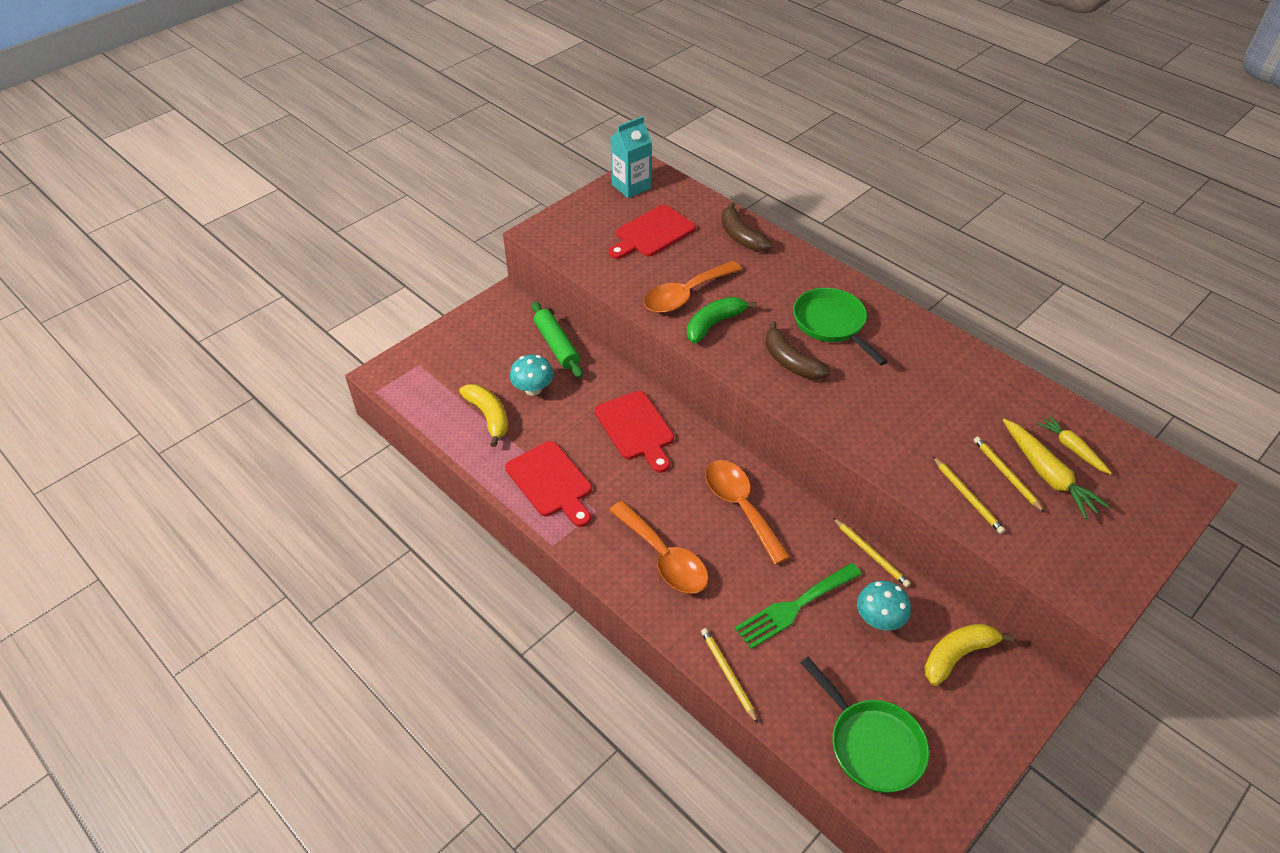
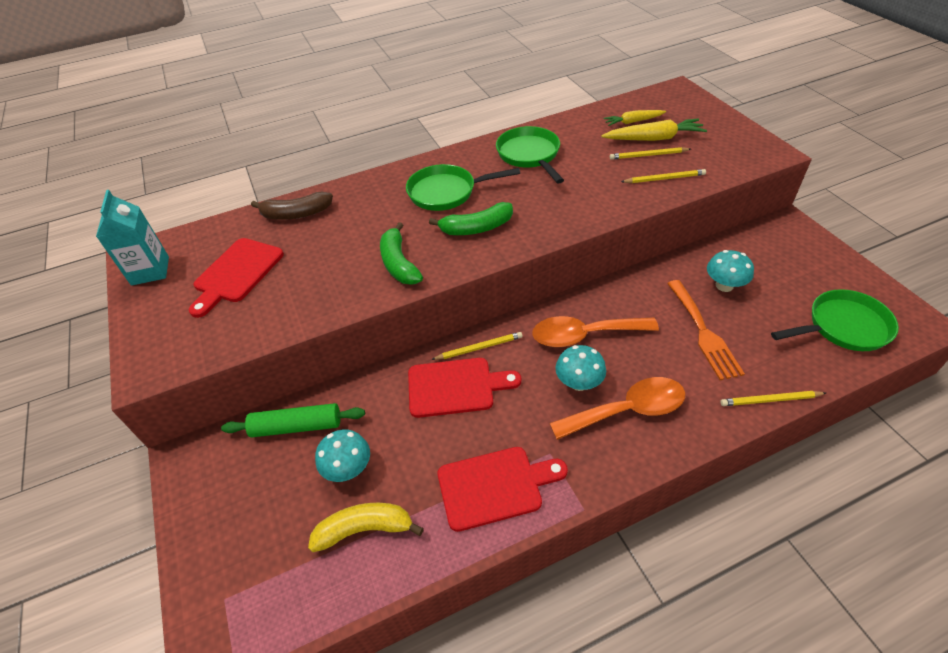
camera: 65 degrees left, 0 degrees up
red cutting board [608,205,696,259] -> red cutting board turned 45 degrees clockwise [189,238,284,318]
orange spoon [644,261,742,313] -> none
green fork [735,563,862,649] -> orange fork [667,280,745,380]
brown banana [765,321,830,380] -> green banana [429,202,513,235]
yellow pencil [833,518,911,587] -> yellow pencil moved to [431,332,523,360]
yellow banana [924,623,1014,686] -> none
none -> green pan [496,126,564,183]
none -> turquoise mushroom [555,345,606,391]

